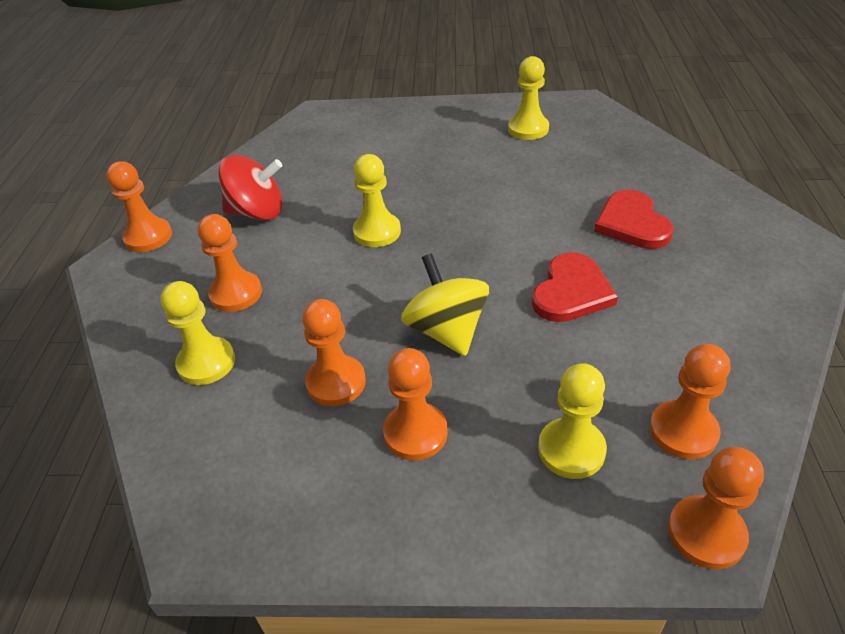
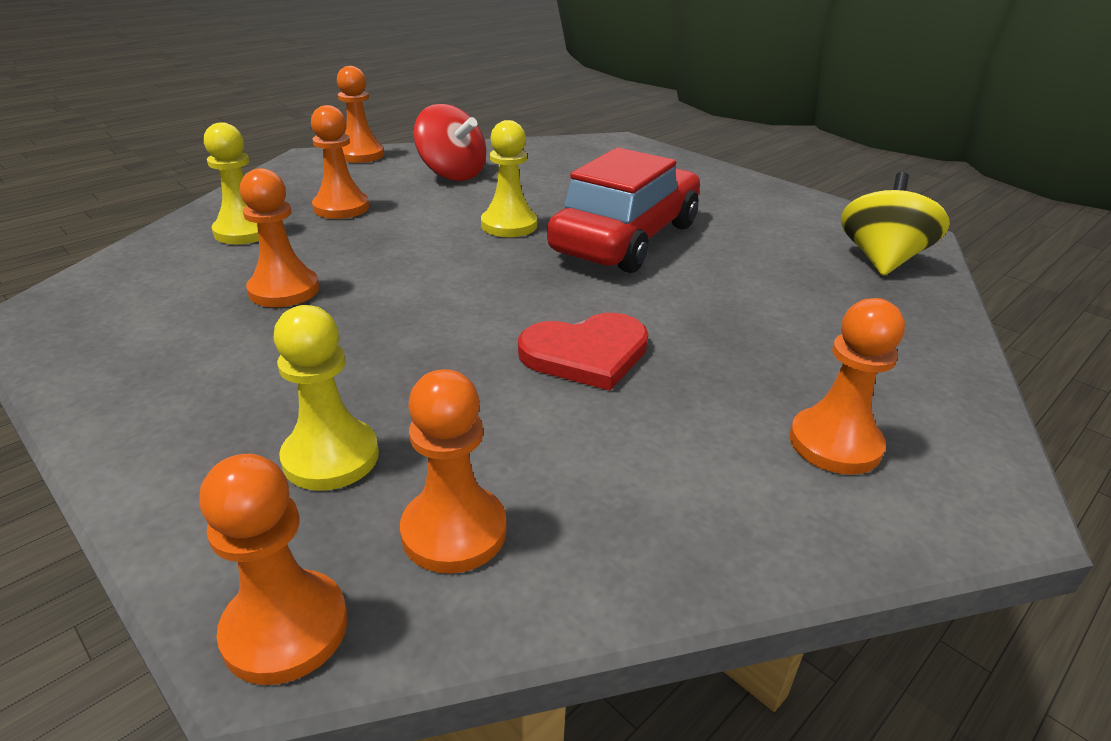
camera: 40 degrees right, 10 degrees down
orange pawn [383,348,448,460] -> orange pawn moved to [790,298,905,475]
yellow spinning top [401,253,489,356] -> yellow spinning top moved to [841,172,950,276]
yellow pawn [508,56,549,140] -> none
red heart [594,190,674,249] -> none
none -> red car [547,147,700,273]

